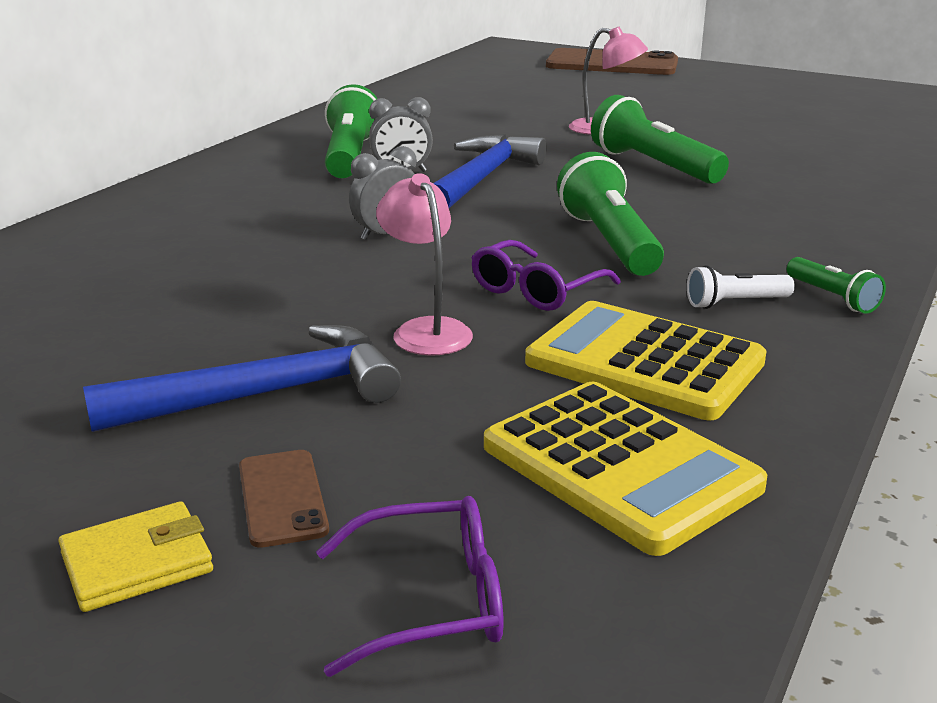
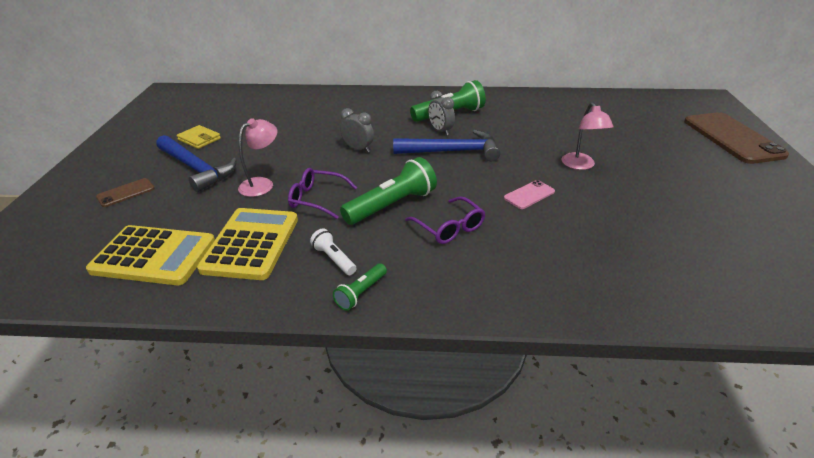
camera: 65 degrees right, 10 degrees up
yellow wallet [58,501,213,612] -> yellow wallet moved to [177,125,221,149]
purple glasses [316,496,504,677] -> purple glasses moved to [405,197,486,244]
yellow calculator [484,382,767,556] -> yellow calculator turned 105 degrees counterclockwise [86,225,215,285]
green flashlight [591,95,729,184] -> pink phone [504,180,555,209]

